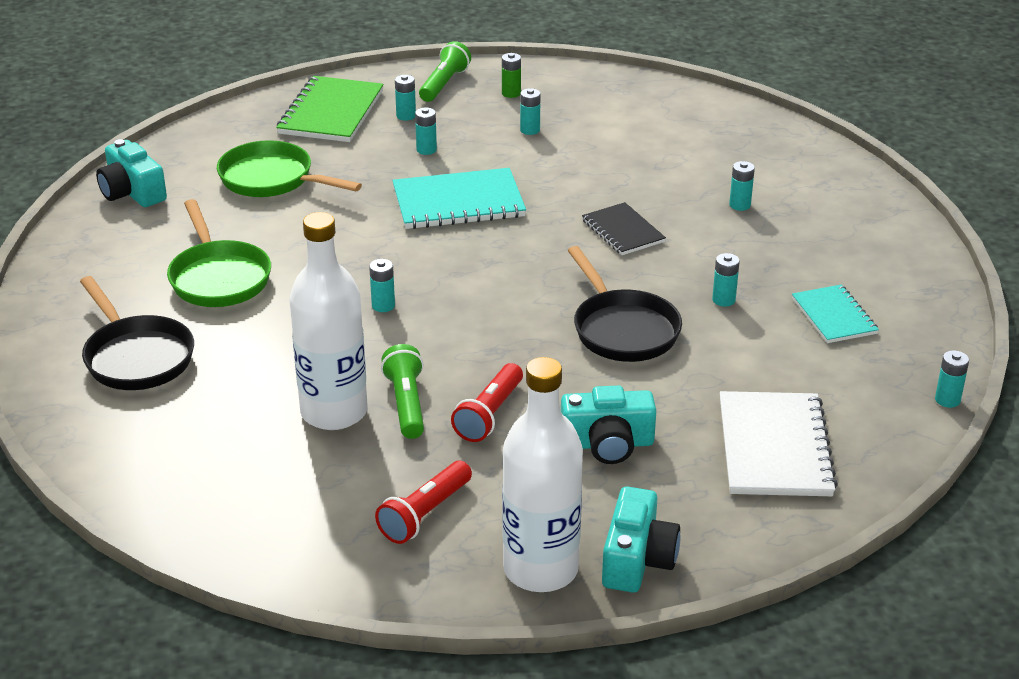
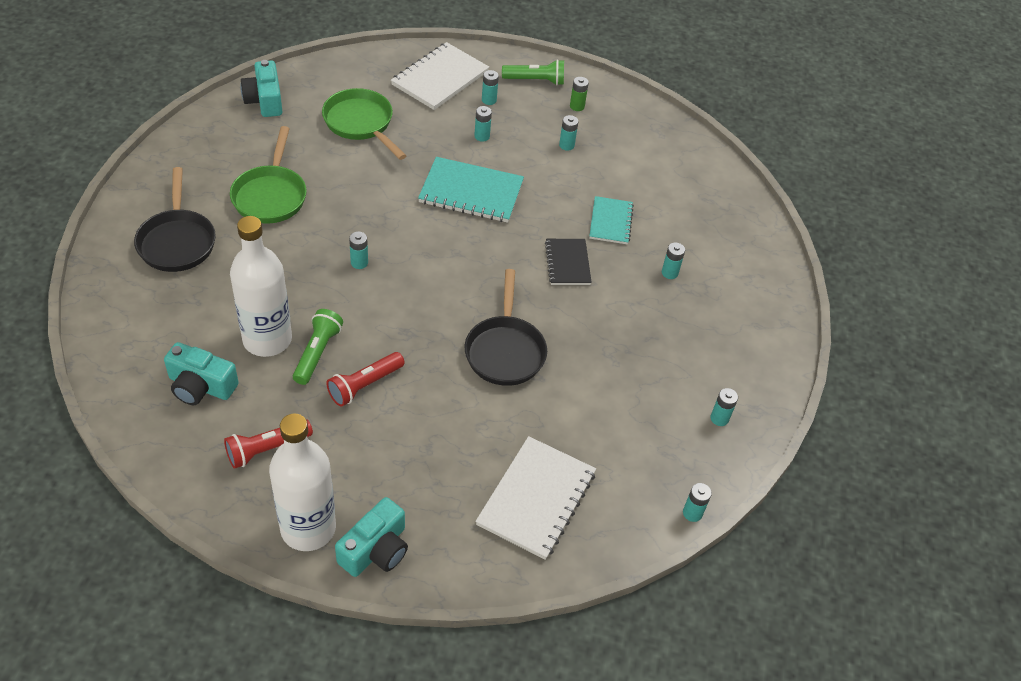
camera: 20 degrees right, 15 degrees up
green notebook [276,76,384,142] -> white notebook [391,42,489,110]
green flashlight [419,41,471,102] -> green flashlight turned 45 degrees clockwise [502,59,564,85]
turquoise camera [561,386,656,464] -> turquoise camera moved to [164,342,239,405]
turquoise battery [712,253,740,307] -> turquoise battery moved to [711,388,738,426]
turquoise notebook [792,284,879,343] -> turquoise notebook moved to [589,196,634,244]

